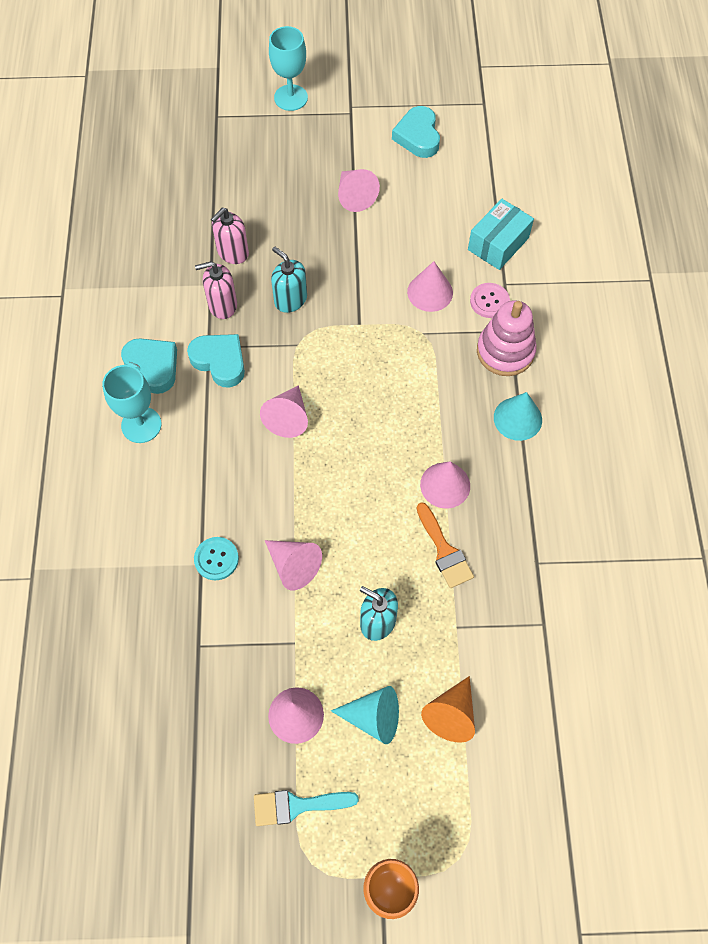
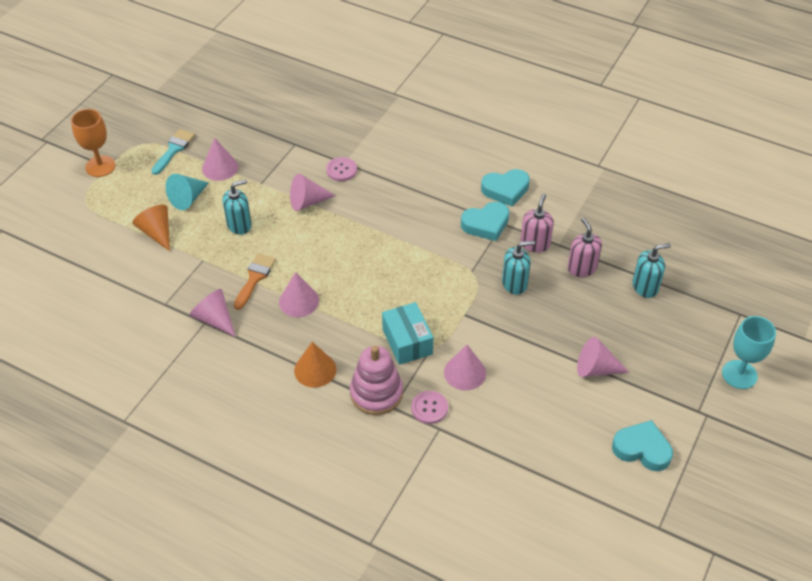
camera: 120 degrees right, 15 degrees down
turquoise goblet [102,365,161,443] -> none
turquoise button [194,537,239,580] -> pink button [326,157,357,181]
pink cone [260,385,308,438] -> pink cone moved to [190,289,236,337]
orange brush [417,502,474,588] -> orange brush turned 105 degrees clockwise [234,253,276,310]
turquoise box [468,199,534,270] -> turquoise box moved to [382,302,433,365]
turquoise cone [494,392,542,441] -> orange cone [294,342,336,388]
none -> turquoise soap dispenser [632,243,671,298]

